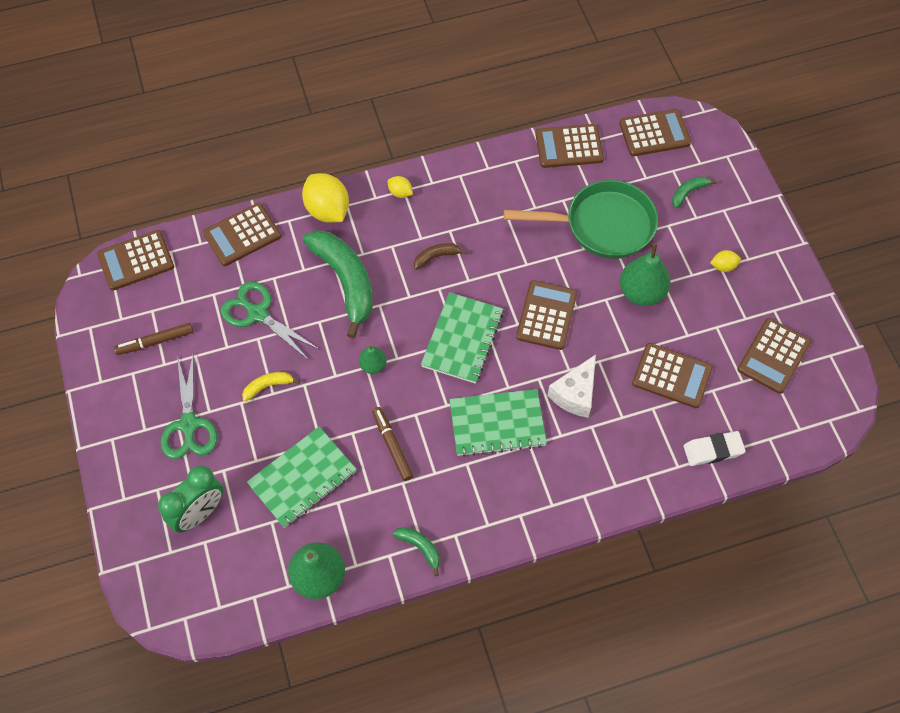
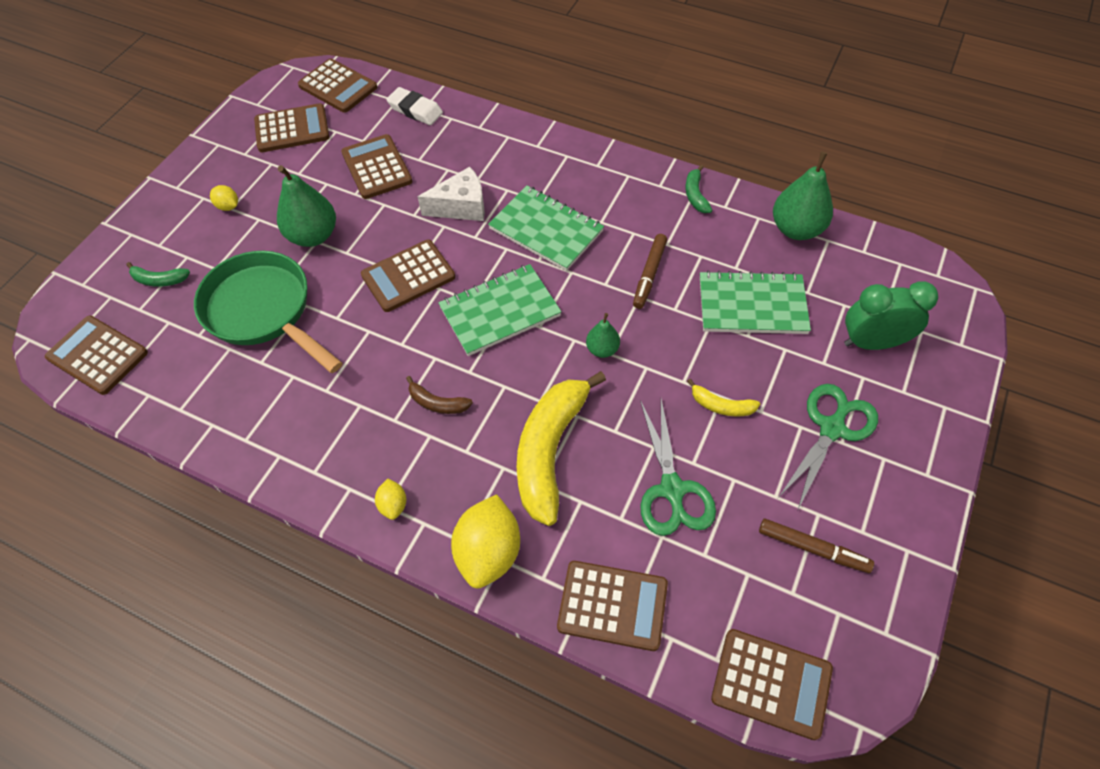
camera: 135 degrees left, 5 degrees down
green banana [302,230,373,339] -> yellow banana [517,371,606,526]
brown calculator [535,124,604,168] -> brown calculator moved to [298,59,377,113]

